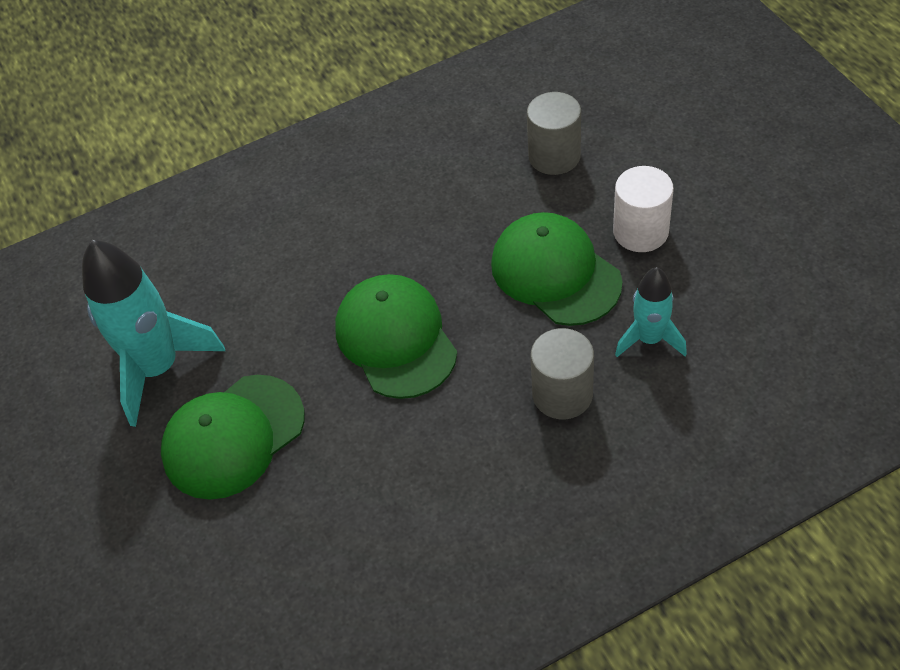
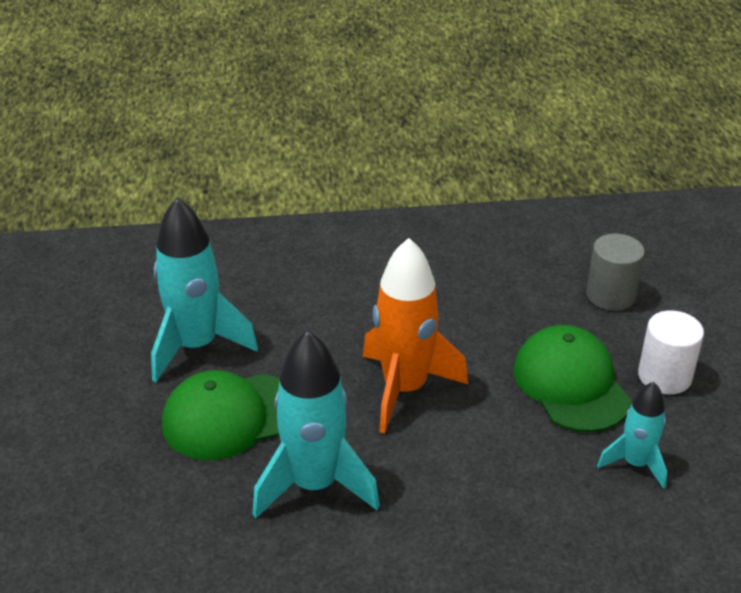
camera: 15 degrees right, 15 degrees down
green cap [335,274,457,399] -> orange rocket [363,238,468,434]
grey cylinder [531,328,594,419] -> none
none -> turquoise rocket [252,330,380,518]

